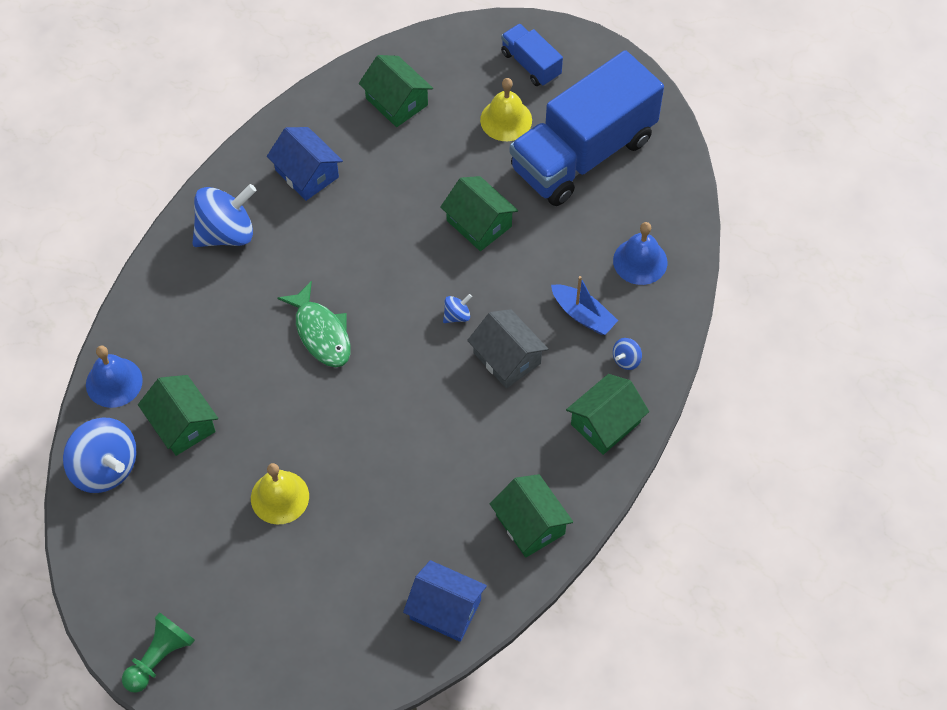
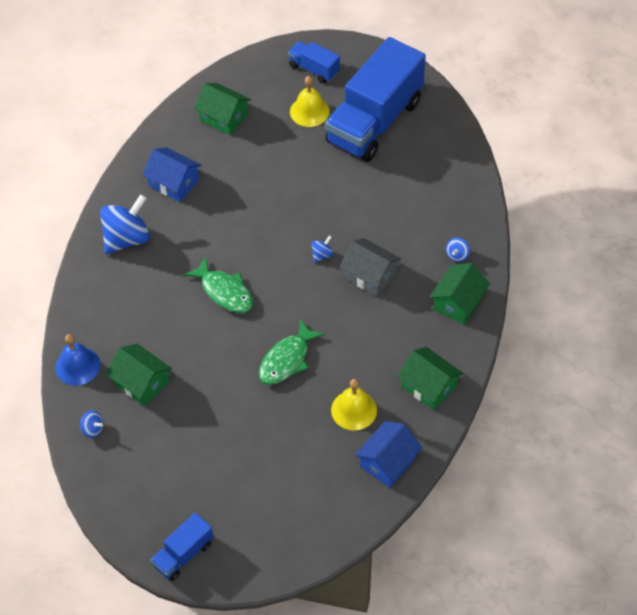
camera: 15 degrees left, 5 degrees down
blue spinning top [63,417,136,493] -> blue spinning top [80,410,103,438], size x0.44
green pawn [122,612,195,693] -> blue truck [151,513,213,581]
yellow bell [251,463,309,524] -> yellow bell moved to [331,379,377,431]
blue house [403,560,487,642] -> blue house turned 60 degrees counterclockwise [355,421,423,488]
green house [440,176,518,251] -> none
blue boat [551,276,618,335] -> none
blue bell [613,222,668,285] -> none
none -> green fish [259,319,325,385]

